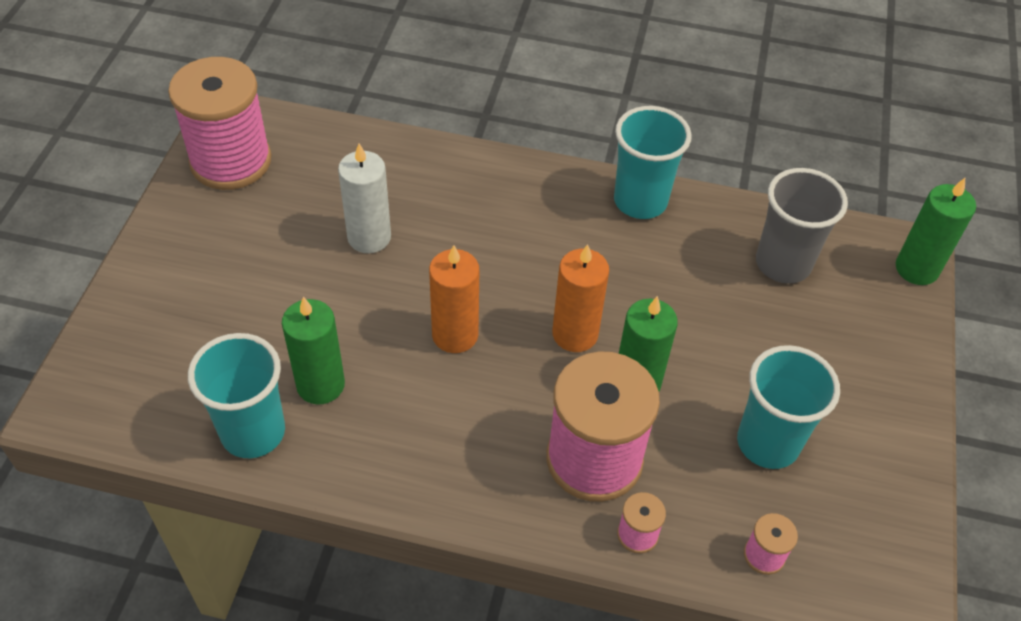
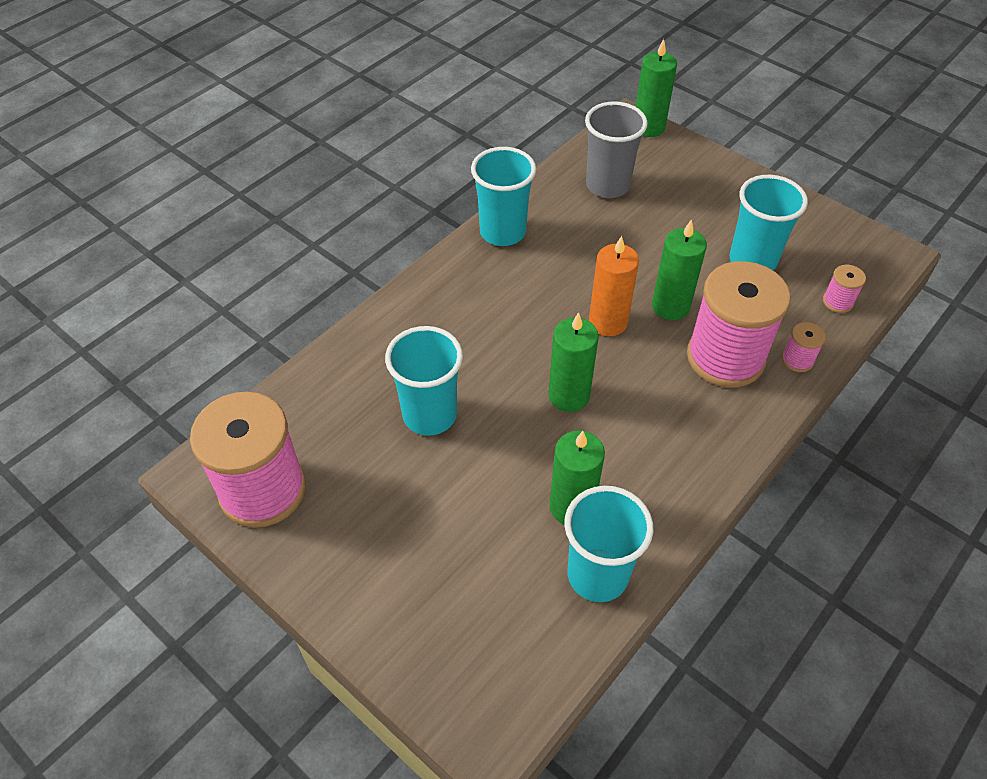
camera: 60 degrees left, 0 degrees up
white candle [338,143,391,253] -> turquoise cup [385,326,463,436]
orange candle [429,245,479,353] -> green candle [548,312,599,412]

